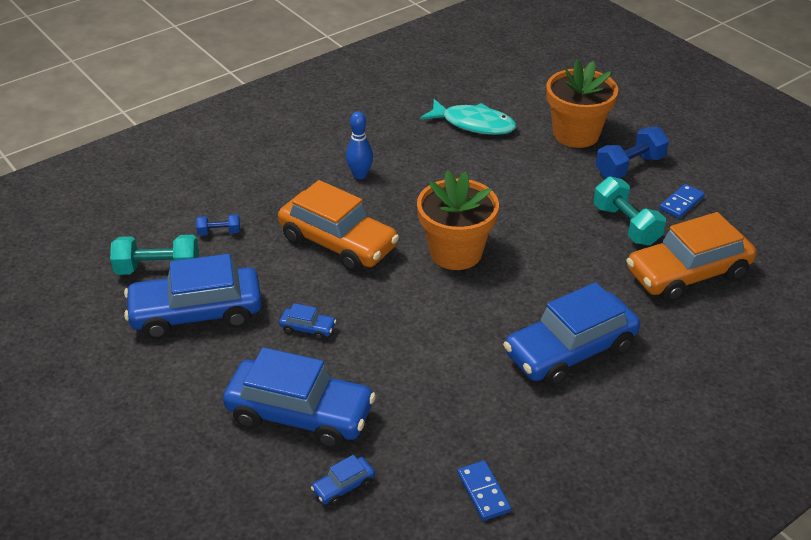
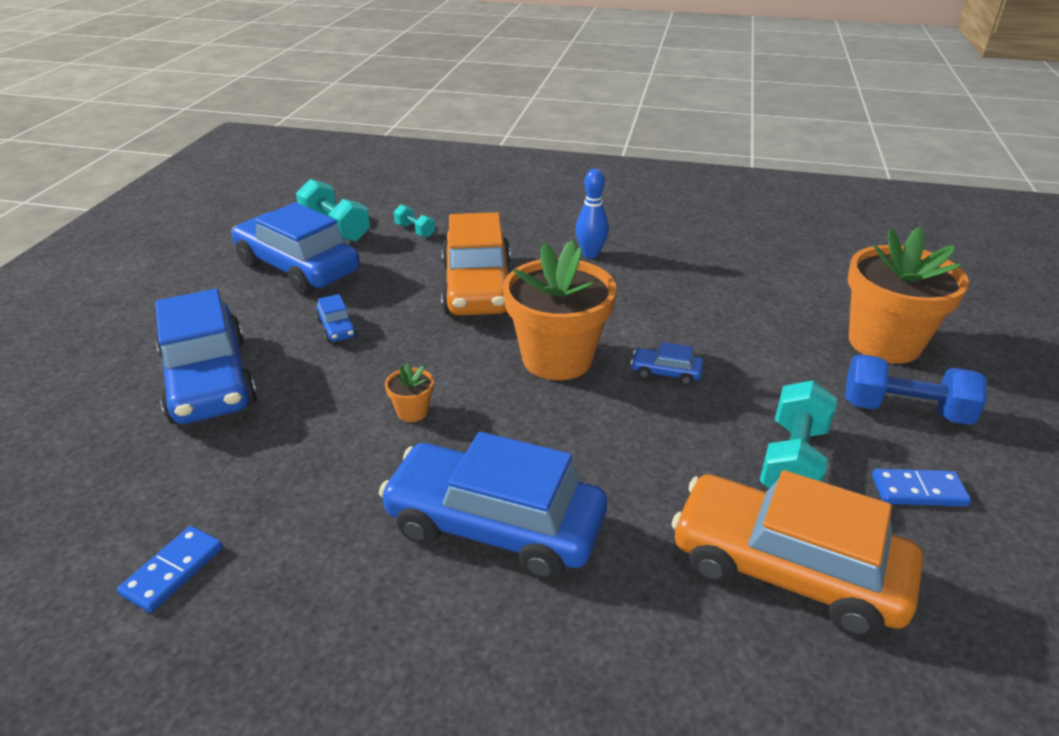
camera: 50 degrees right, 5 degrees down
blue dumbbell [196,214,240,236] -> turquoise dumbbell [394,205,435,237]
blue car [311,455,375,506] -> blue car moved to [631,342,703,385]
turquoise fish [420,99,516,135] -> none
none -> orange flower pot [385,363,434,422]

